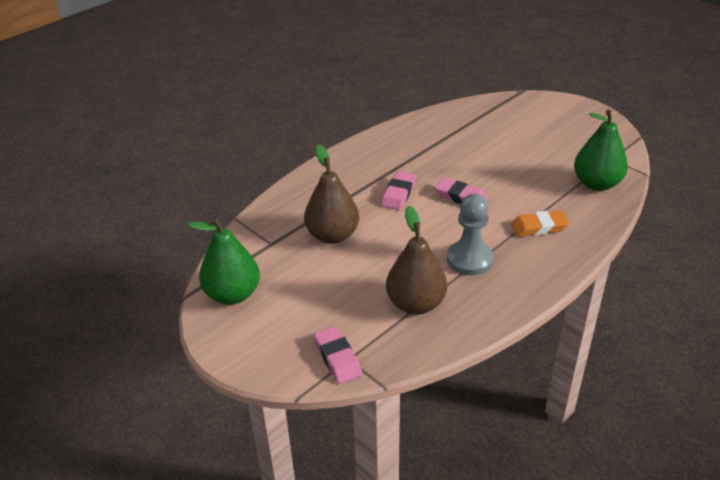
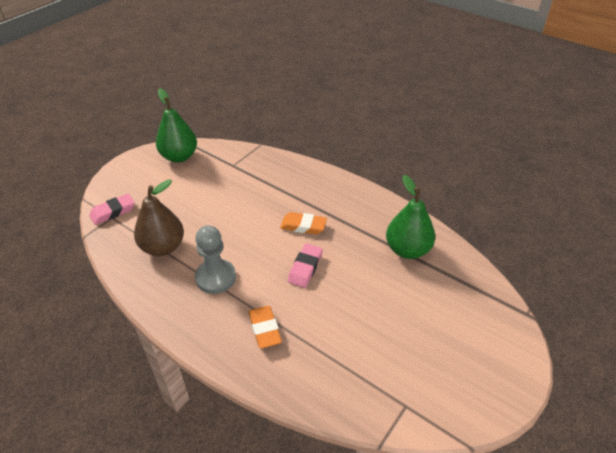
camera: 80 degrees right, 5 degrees up
brown pear [304,144,359,244] -> none
pink eraser [381,171,416,210] -> orange eraser [280,212,327,234]
green pear [574,110,628,191] -> green pear moved to [386,175,435,259]

